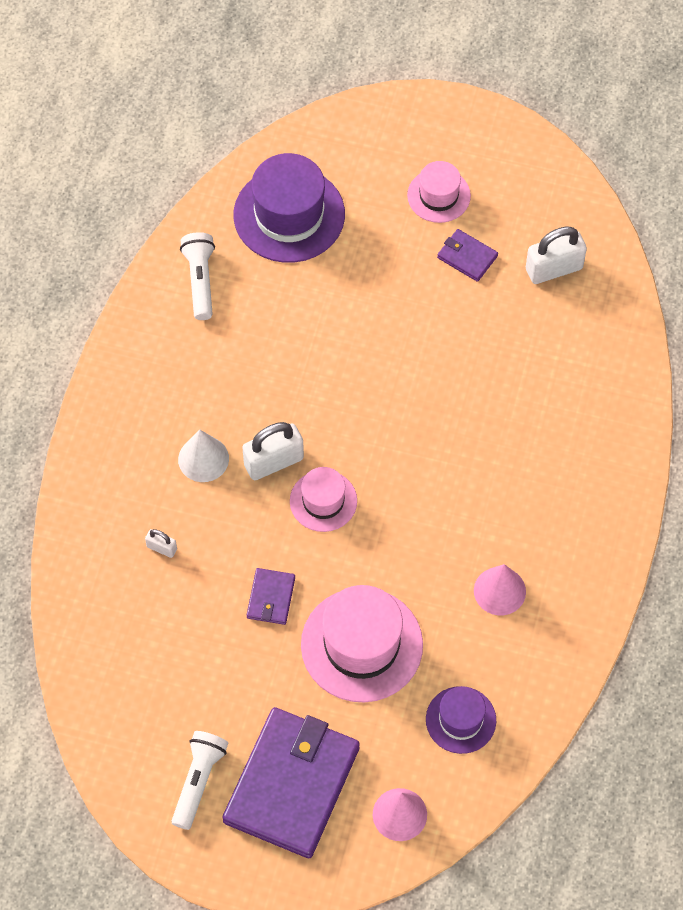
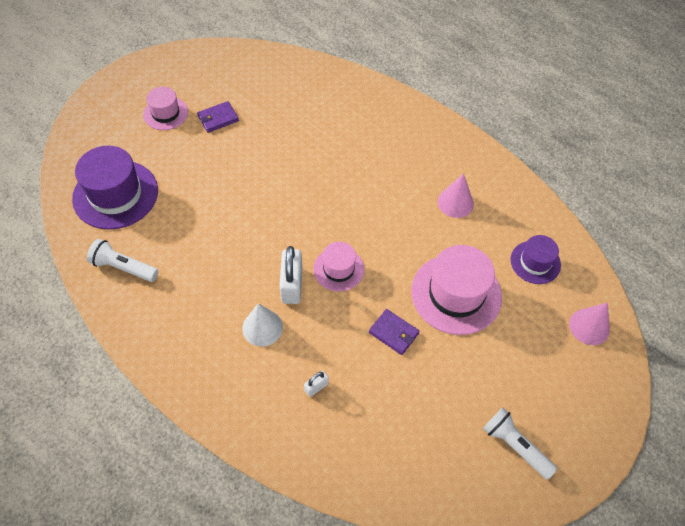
camera: 65 degrees left, 5 degrees down
purple wallet [222,707,360,858] -> none
white padlock [526,226,587,284] -> none

